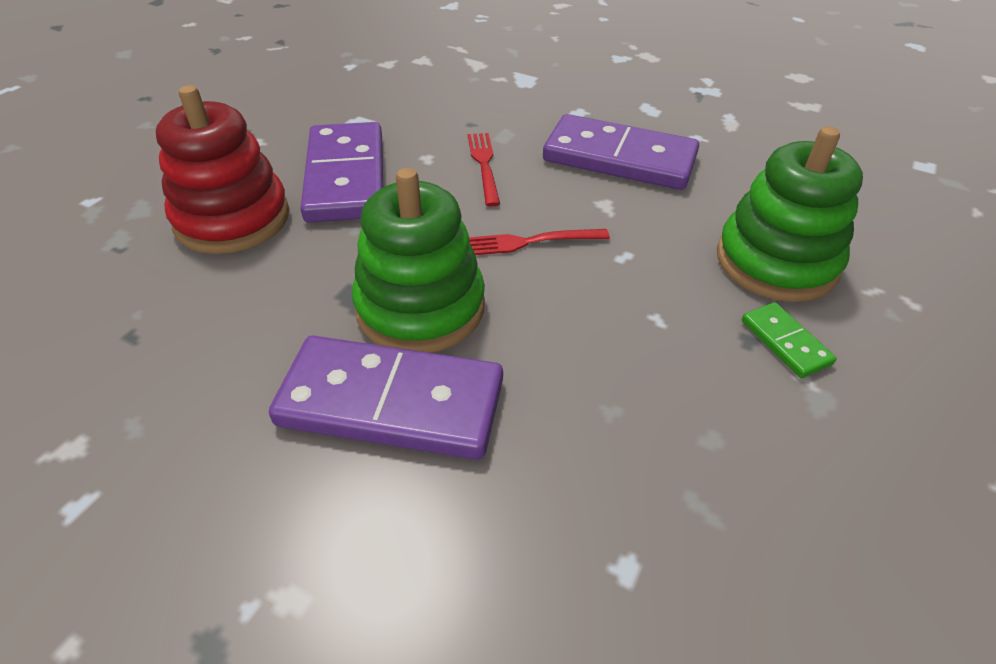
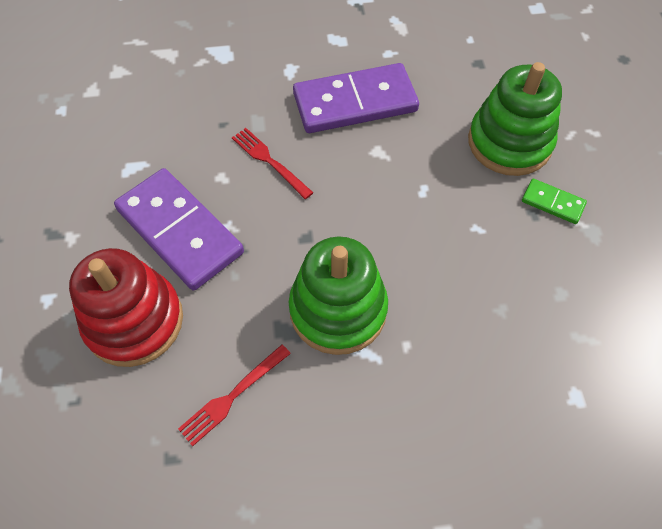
camera: 35 degrees left, 15 degrees up
purple domino [269,336,503,460] -> none
red fork [469,229,610,255] -> red fork moved to [178,345,291,446]

